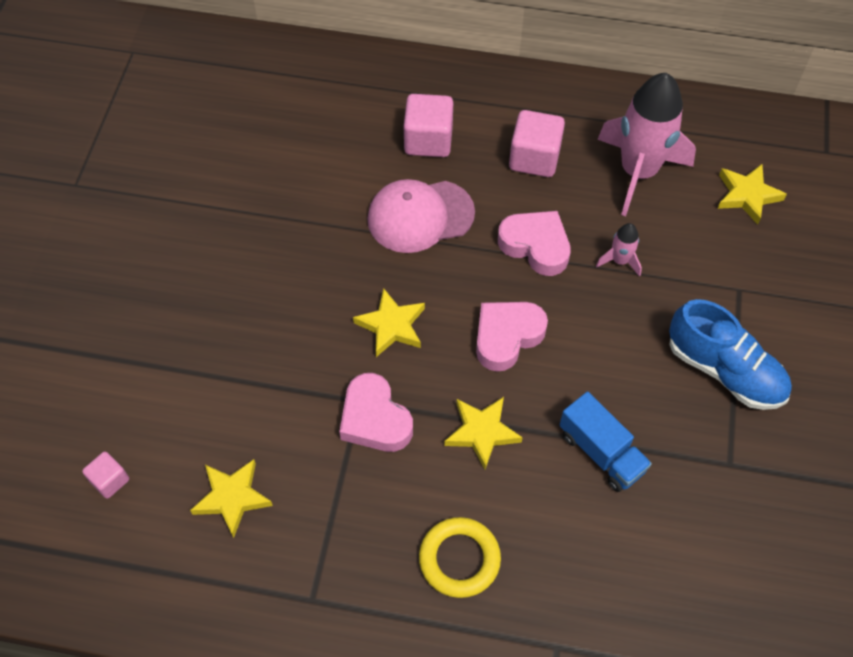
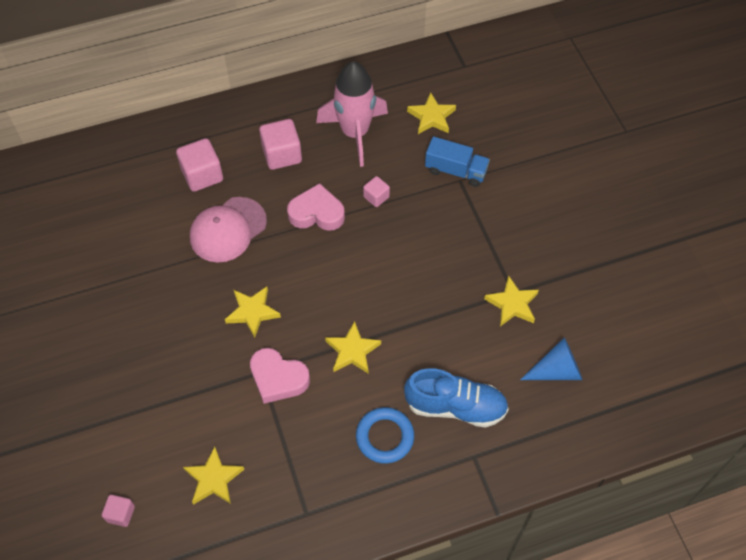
camera: 30 degrees left, 0 degrees up
yellow ring [419,517,501,598] -> blue ring [356,407,414,464]
pink heart [476,302,548,372] -> none
blue truck [560,391,652,492] -> blue truck moved to [425,136,490,187]
pink rocket [596,223,642,277] -> pink cube [363,176,390,207]
blue shoe [669,299,792,410] -> blue shoe moved to [404,368,509,428]
none -> yellow star [484,275,539,326]
none -> blue cone [520,338,582,380]

